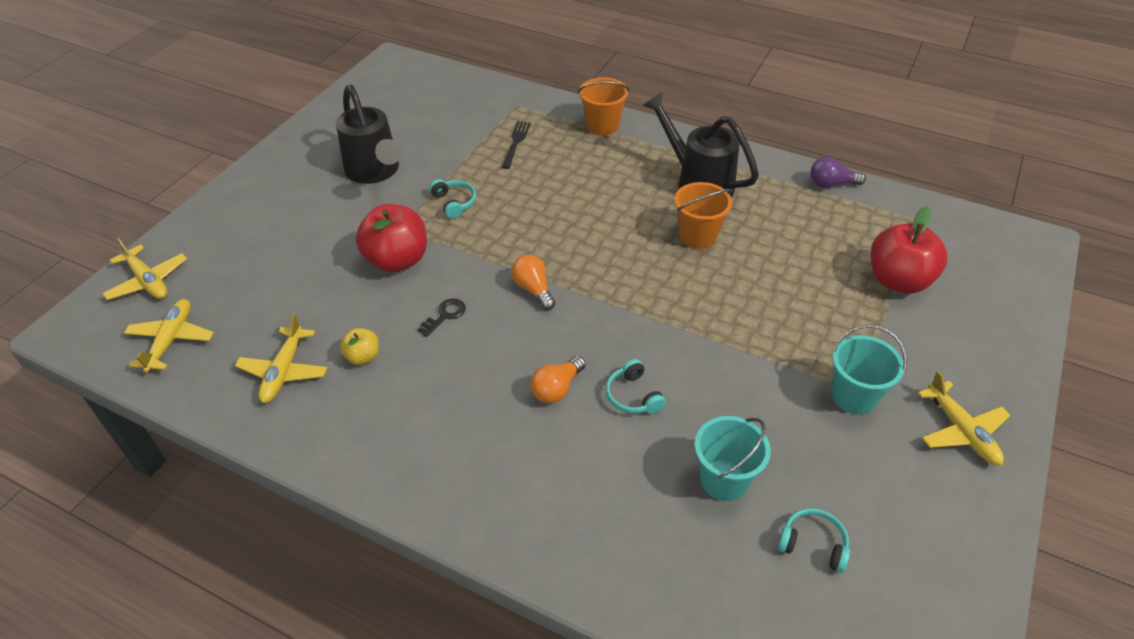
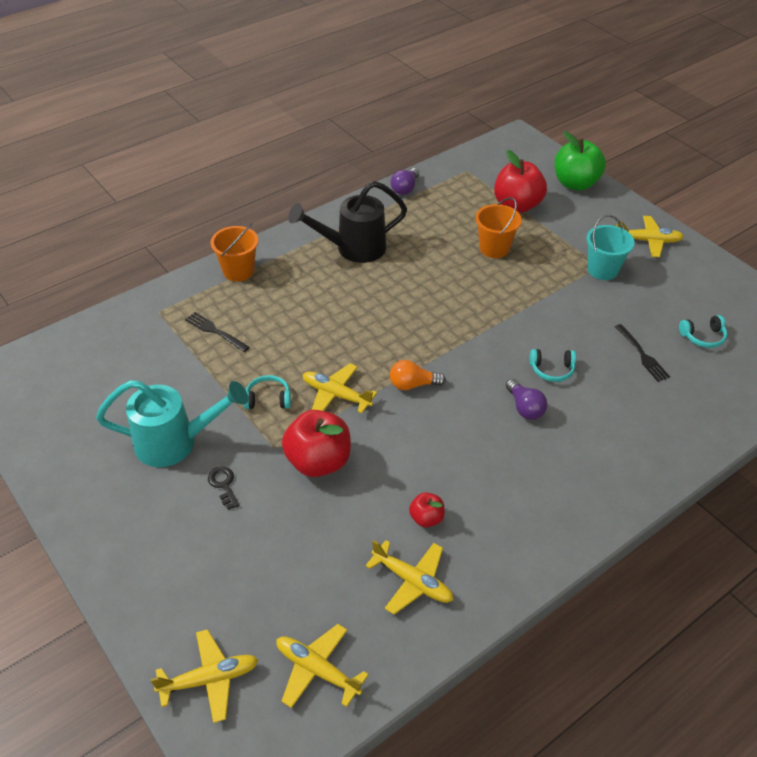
camera: 65 degrees left, 0 degrees up
black watering can [336,84,401,184] -> turquoise watering can [96,380,248,467]
yellow apple [340,328,379,365] -> red apple [409,492,445,527]
black key [417,299,466,337] -> black key moved to [208,466,240,510]
orange light bulb [530,356,586,403] -> purple light bulb [506,379,547,420]
orange bucket [674,182,732,249] -> orange bucket moved to [475,197,522,258]
turquoise bucket [695,416,771,501] -> black fork [615,324,670,382]
turquoise headphones [778,508,850,573] -> turquoise headphones turned 150 degrees counterclockwise [679,315,727,348]
none -> yellow plane [303,363,377,413]
none -> green apple [554,131,606,191]

